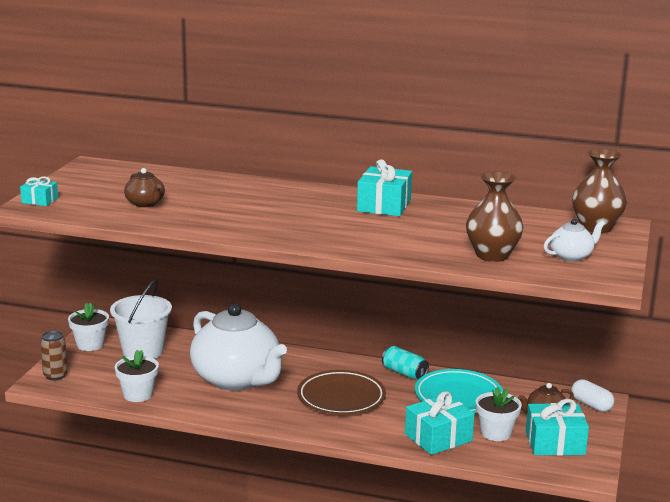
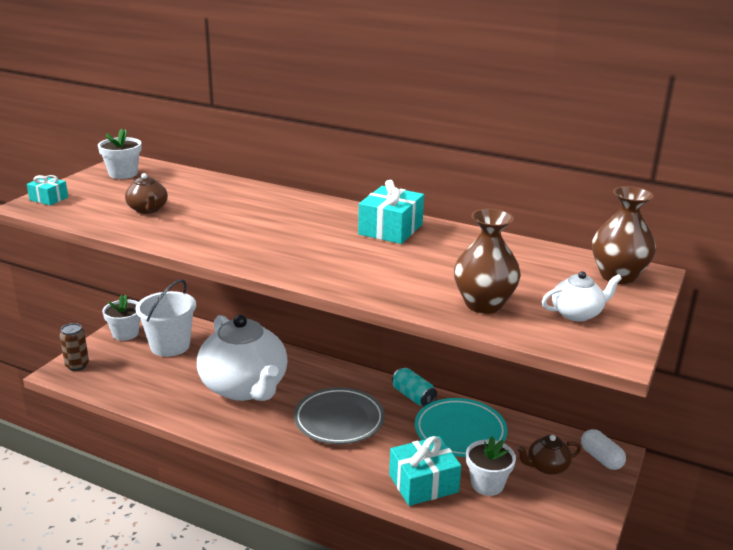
camera: 10 degrees right, 5 degrees up
white flower pot [115,349,159,402] -> white flower pot moved to [98,129,142,179]
brown plate [297,370,386,415] -> grey plate [294,387,385,444]
turquoise gift [526,399,589,456] -> none

